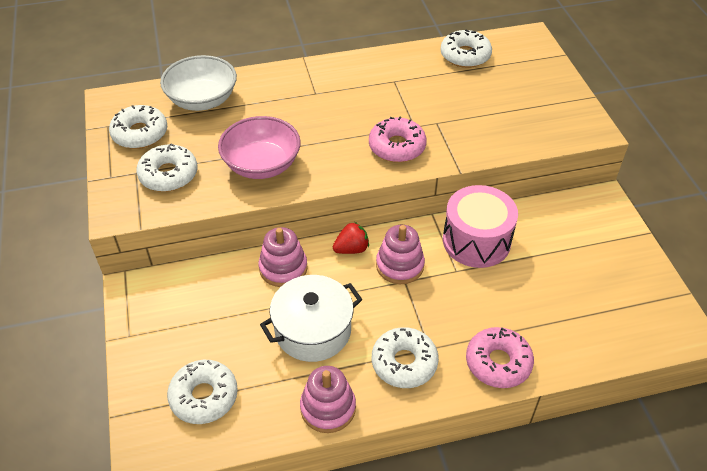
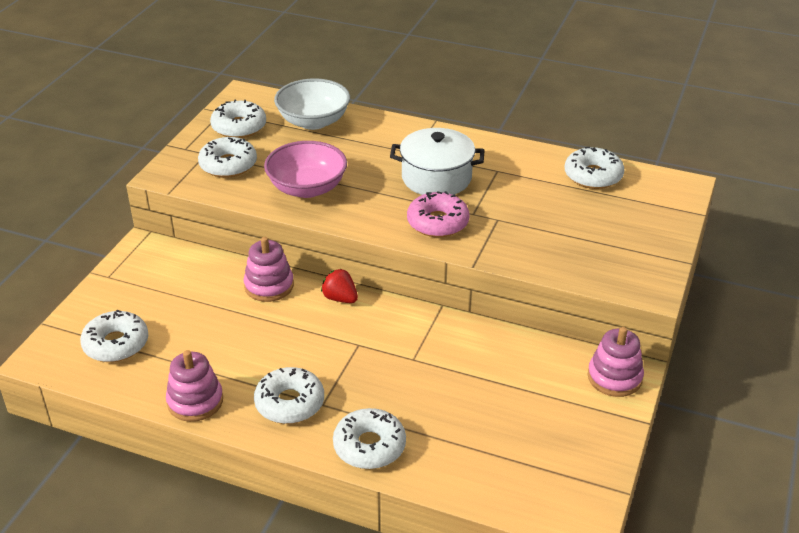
camera: 35 degrees right, 10 degrees down
white pot [260,275,362,362] -> white pot moved to [390,128,485,195]
red strawberry [333,222,369,254] -> red strawberry turned 150 degrees counterclockwise [321,269,358,303]
pink stacking toy [376,225,425,284] -> pink stacking toy moved to [588,327,644,397]
pink drum [443,185,518,268] -> none
pink donut [466,327,534,388] -> white donut [333,408,406,469]

